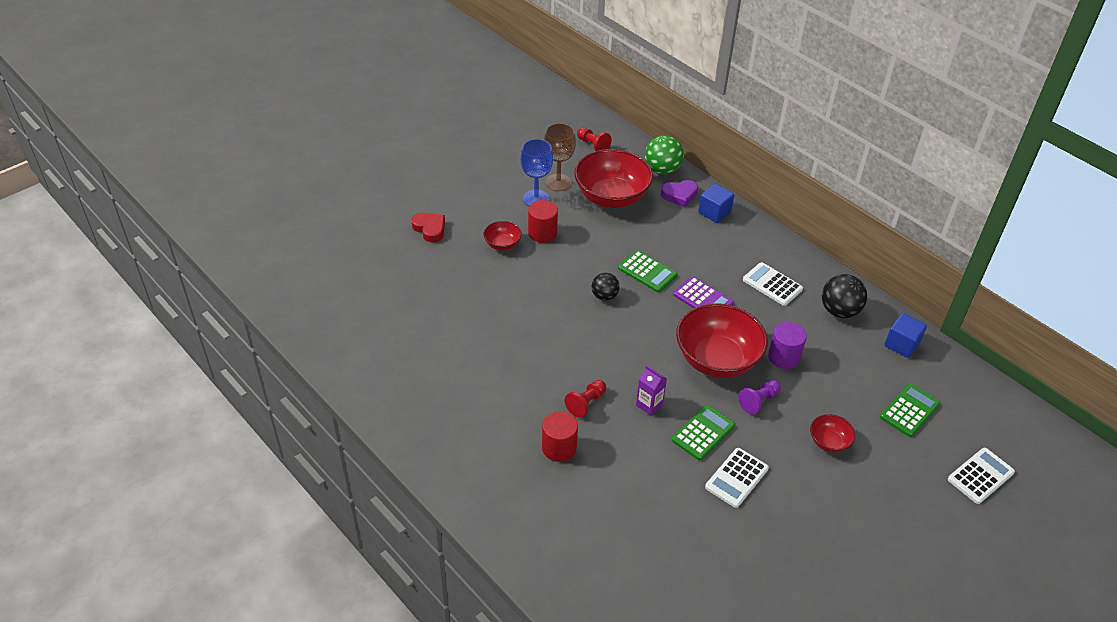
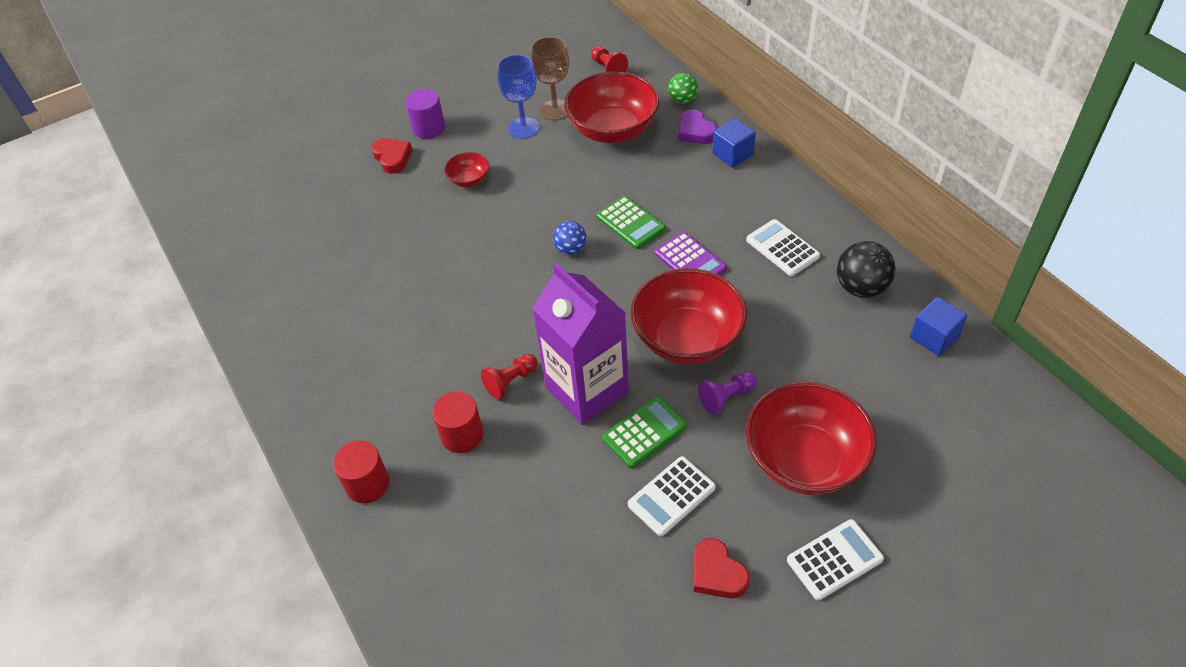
camera: 15 degrees right, 5 degrees up
red cylinder [528,200,558,243] -> red cylinder moved to [333,440,389,503]
black ball [592,273,619,301] -> blue ball [553,221,587,255]
purple carton [636,365,667,416] -> purple carton [532,263,629,425], size x2.47
green ball [645,135,684,174] -> green ball [668,73,698,104], size x0.64
purple heart [661,180,698,207] -> purple heart turned 60 degrees clockwise [678,109,717,144]
purple cylinder [768,322,807,369] -> purple cylinder moved to [406,89,445,139]
red bowl [810,414,855,453] -> red bowl [746,382,877,495], size x2.15
green calculator [880,384,940,437] -> none
white calculator [948,448,1015,504] -> white calculator moved to [787,519,884,600]
none -> red heart [694,538,750,598]

